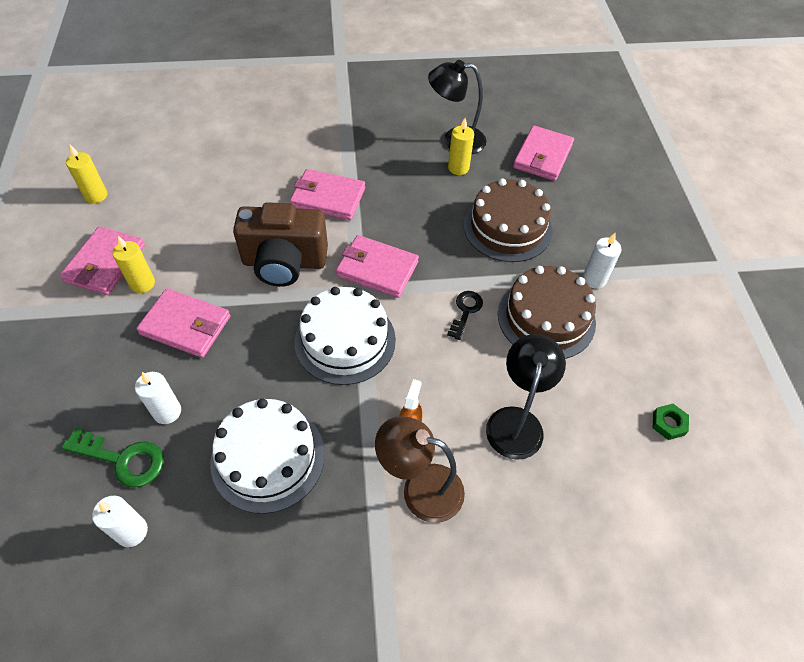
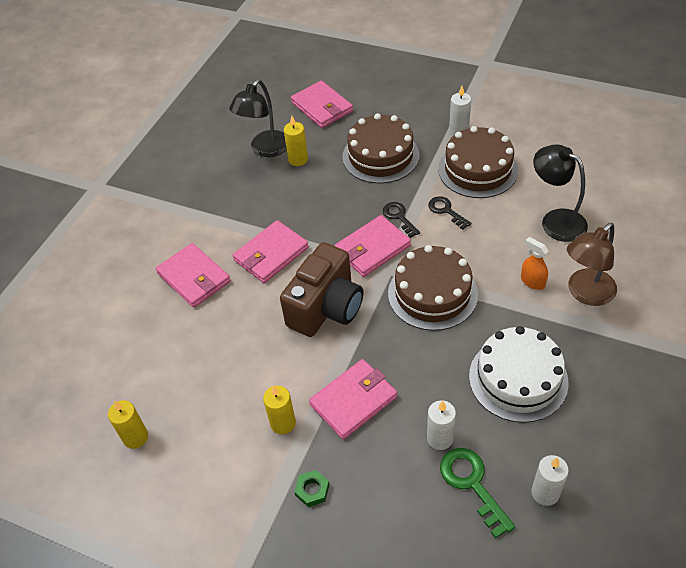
camera: 55 degrees left, 5 degrees down
pink wallet [60,226,145,295] -> pink wallet moved to [156,243,231,308]
green key [61,428,164,487] -> green key turned 75 degrees counterclockwise [440,448,515,539]
white cake [294,287,396,385] -> brown cake [388,245,478,331]
green nut [653,404,689,440] -> green nut moved to [294,470,329,507]
none -> black key [383,202,420,238]

